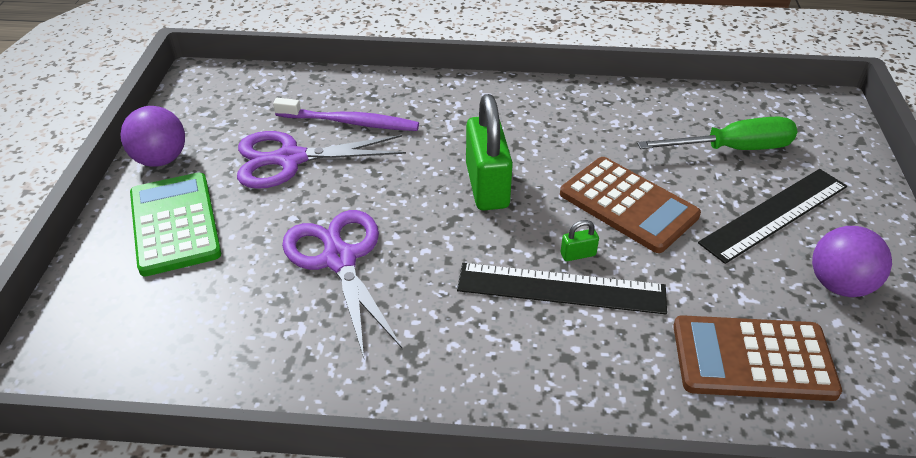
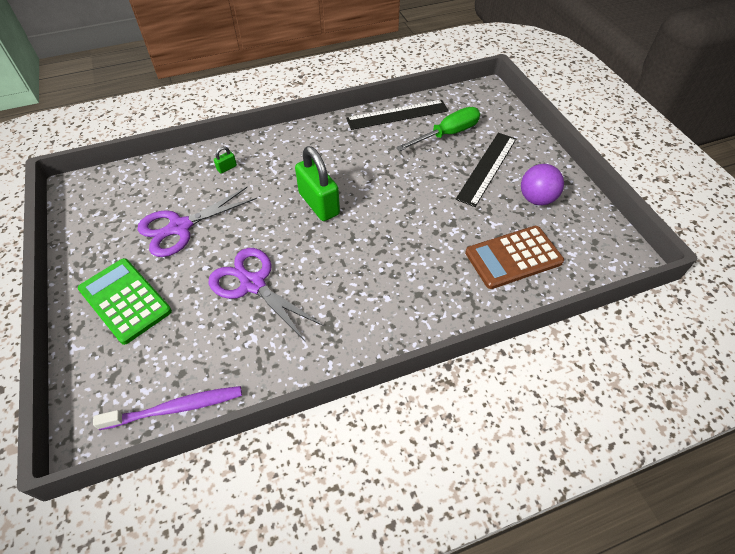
camera: 25 degrees left, 10 degrees up
purple ball [120,106,185,167] -> none
purple toothbrush [273,98,419,131] -> purple toothbrush moved to [93,386,242,430]
black ruler [457,263,667,314] -> black ruler moved to [346,100,449,130]
brown calculator [560,157,701,253] -> none
green padlock [561,220,599,261] -> green padlock moved to [214,146,237,174]

